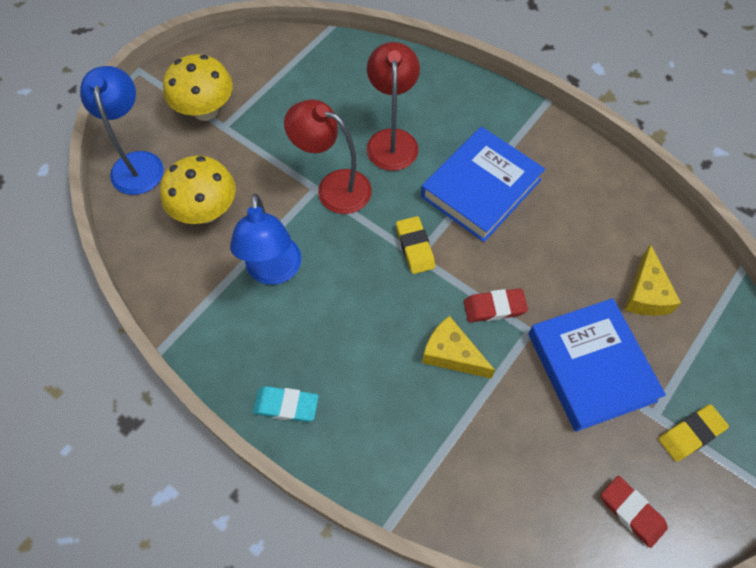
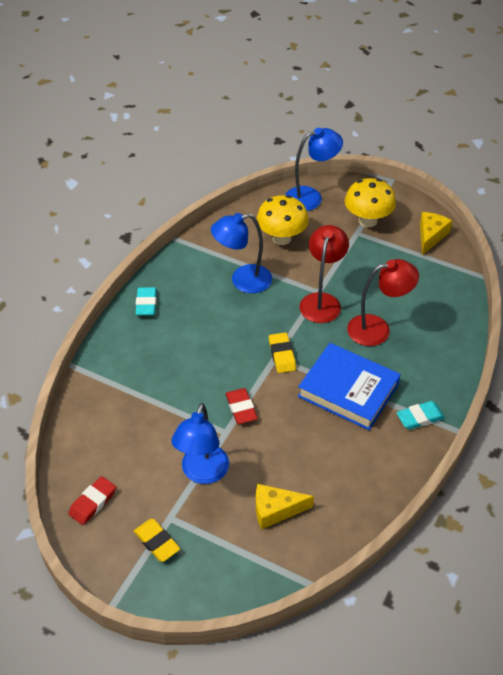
camera: 80 degrees right, 15 degrees down
yellow eraser [396,216,435,274] -> yellow eraser turned 75 degrees counterclockwise [269,332,296,373]
yellow cheese [422,316,495,378] -> yellow cheese moved to [420,212,452,255]
blue book [528,298,666,432] -> blue lamp [171,403,229,484]
none -> turquoise eraser [396,401,445,430]

